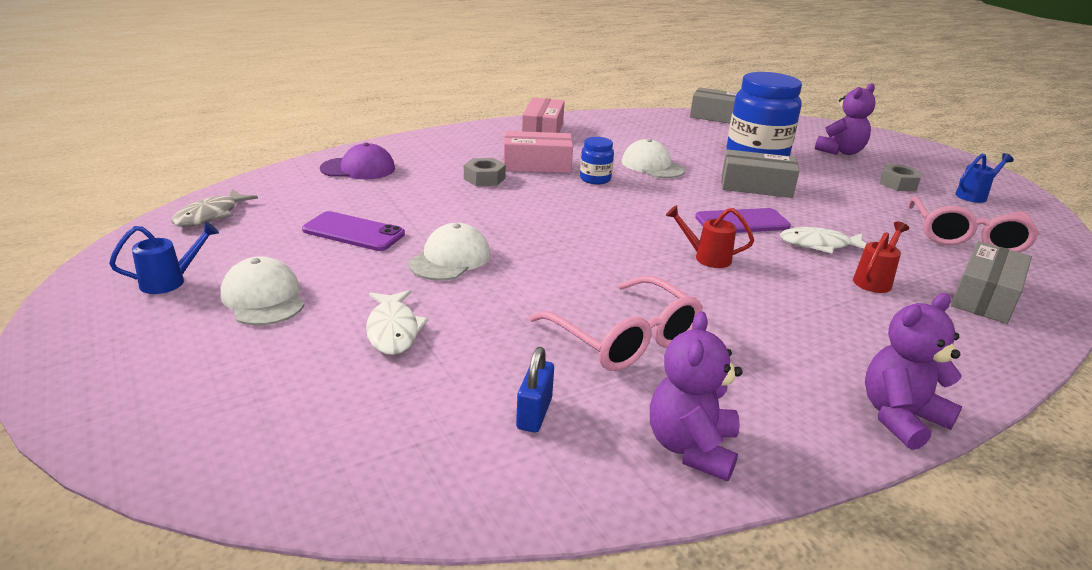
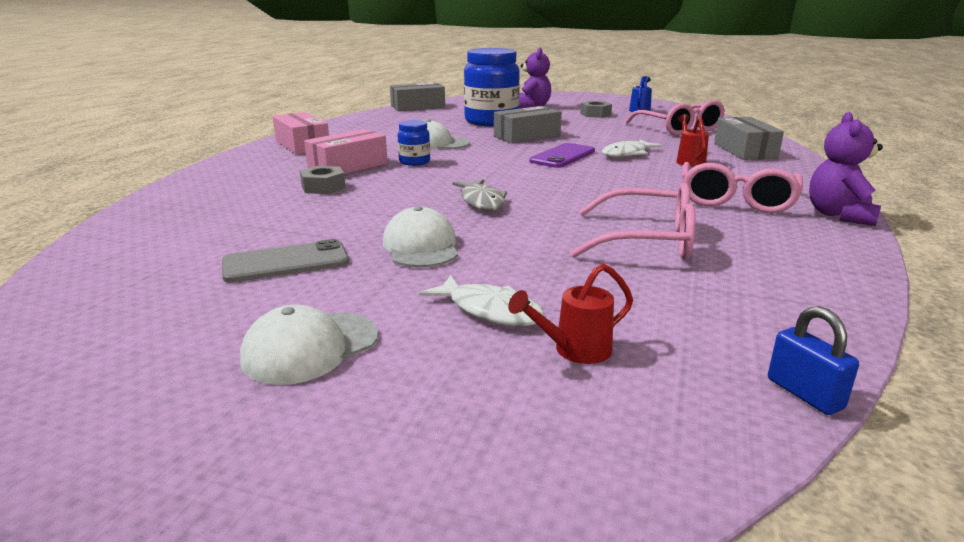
camera: 40 degrees left, 5 degrees down
blue watering can [109,222,219,294] -> none
grey fish [171,189,258,227] -> grey fish moved to [452,179,507,211]
white cap [221,256,304,326] -> white cap turned 60 degrees counterclockwise [240,305,378,385]
purple phone [302,211,405,251] -> grey phone [222,239,349,283]
purple cap [320,143,395,179] -> none
blue padlock [516,347,554,432] -> blue padlock moved to [768,306,859,415]
purple teddy bear [650,311,743,482] -> none
red watering can [666,205,754,268] -> red watering can moved to [508,264,633,364]
none -> pink glasses [682,162,803,213]

